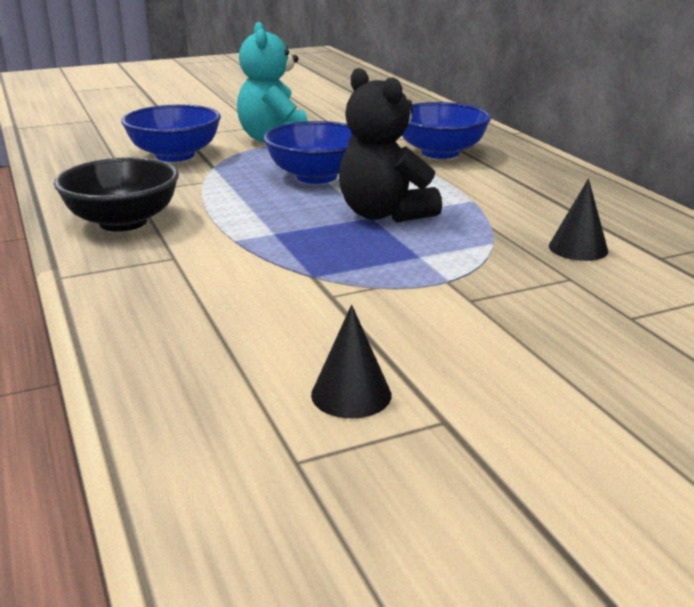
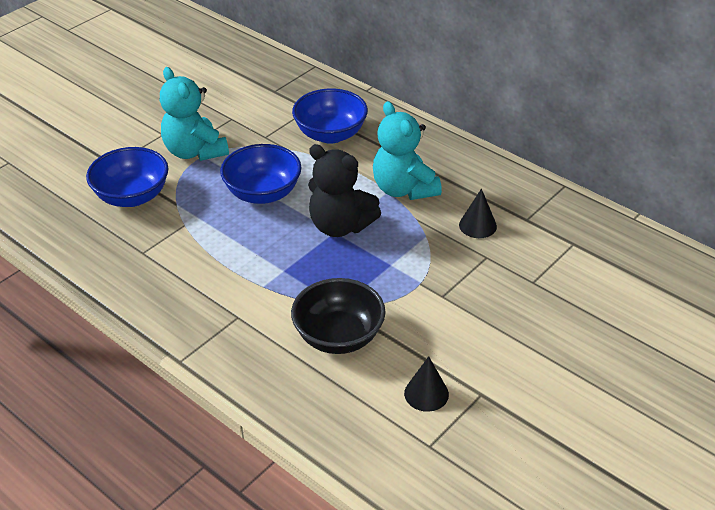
camera: 25 degrees left, 15 degrees up
black bowl [54,157,179,232] -> black bowl moved to [291,278,385,354]
none -> turquoise teddy bear [373,101,442,200]

